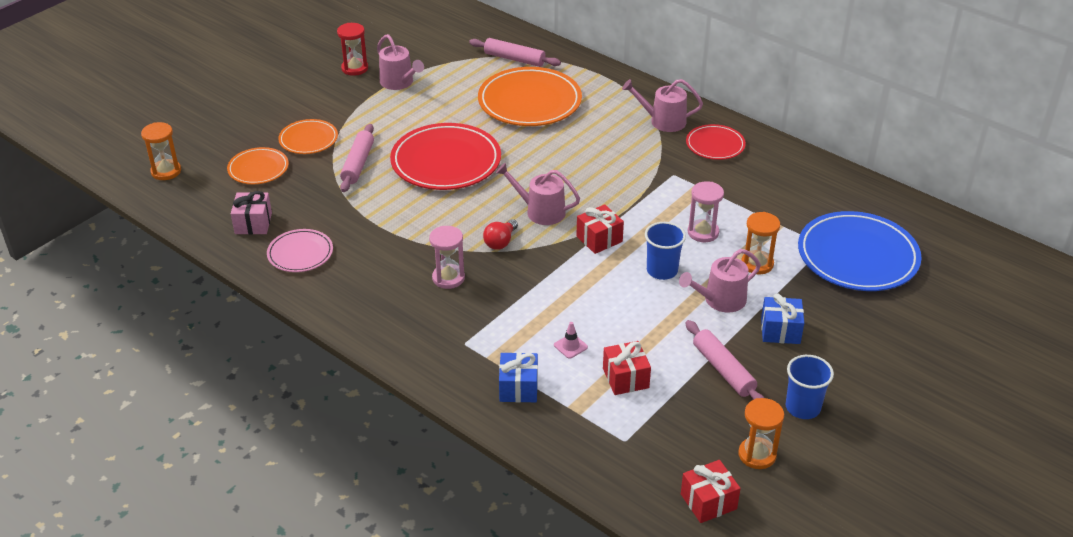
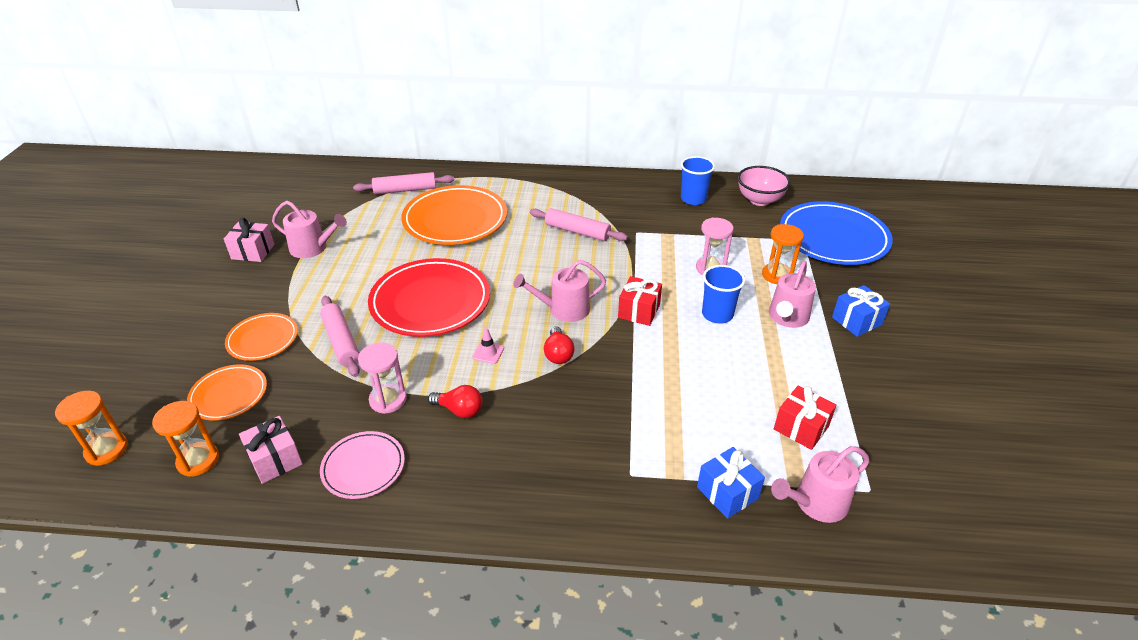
camera: 35 degrees left, 0 degrees up
red hourglass [337,23,368,76] -> pink gift [224,218,274,262]
pink hourglass [429,226,465,289] -> pink hourglass moved to [358,343,407,414]
pink traffic cone [554,322,588,359] -> pink traffic cone moved to [472,328,504,364]
pink watering can [622,79,703,132] -> pink watering can moved to [771,446,869,523]
red gift [681,460,741,523] -> none
red plate [686,124,746,160] -> none
pink rolling pin [686,320,764,400] -> pink rolling pin moved to [530,208,628,241]
orange hourglass [738,398,784,469] -> orange hourglass moved to [152,401,219,477]
blue cup [786,355,834,419] -> blue cup moved to [681,156,715,205]
none -> red light bulb [428,385,482,418]
none -> pink bowl [737,166,791,206]

